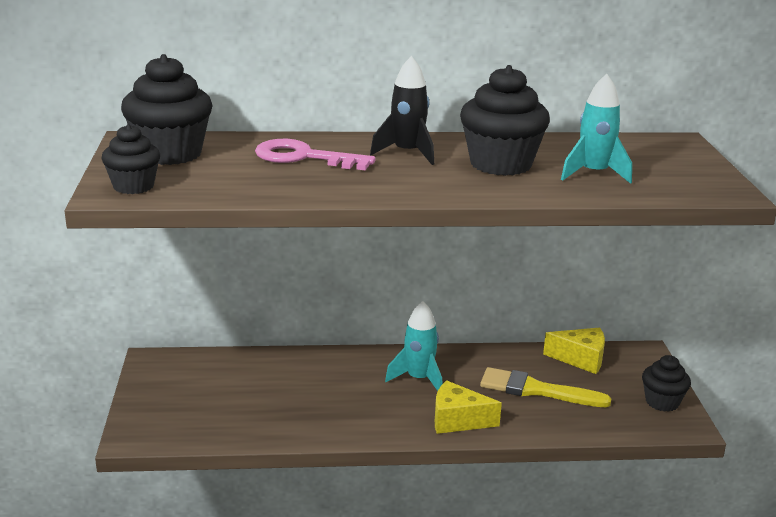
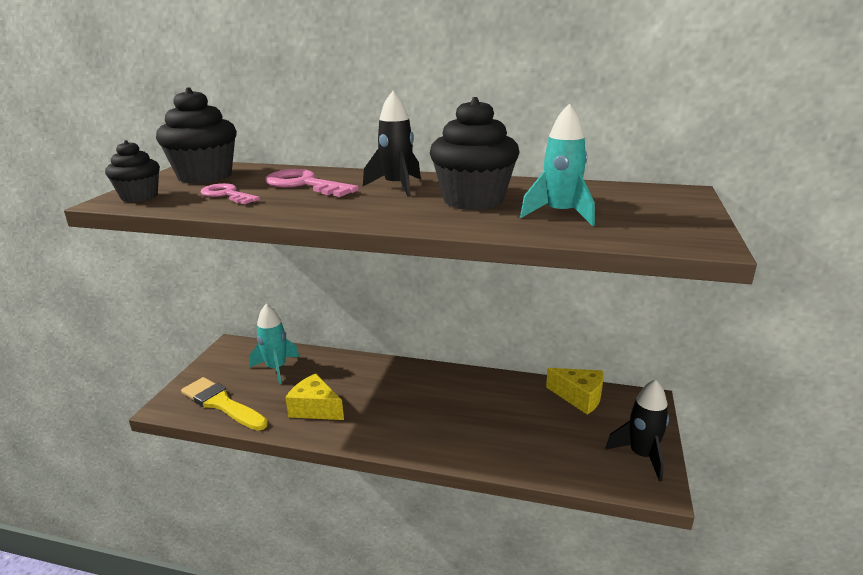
camera: 20 degrees right, 0 degrees up
turquoise rocket [385,301,443,391] -> turquoise rocket moved to [249,304,299,385]
yellow cheese [435,380,502,434] -> yellow cheese moved to [285,374,344,420]
yellow brush [480,367,612,407] -> yellow brush moved to [181,377,268,431]
black cupcake [642,355,691,412] -> black rocket [605,379,669,482]
none -> pink key [200,183,260,204]

